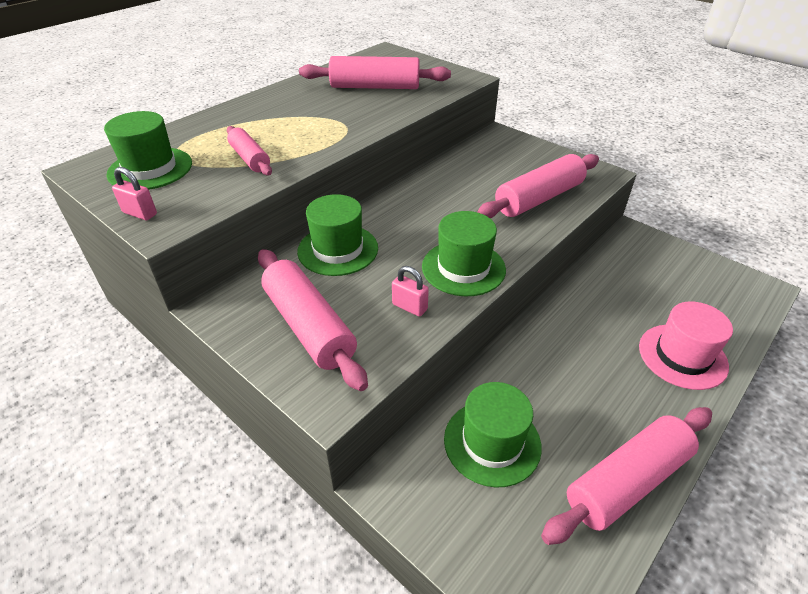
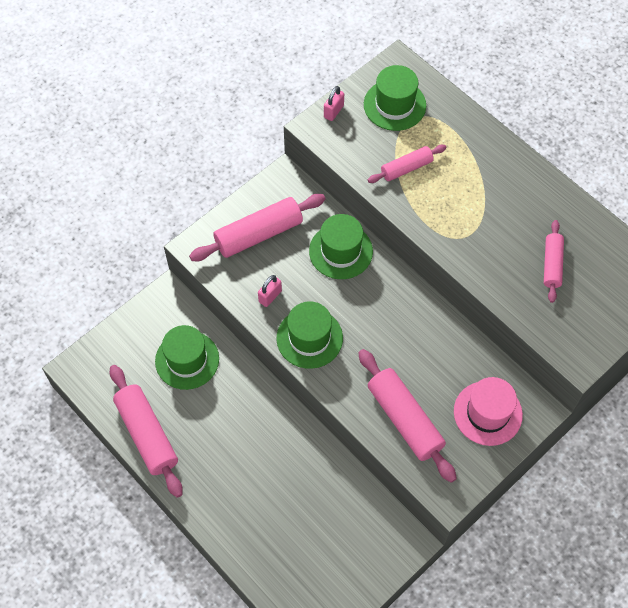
camera: 95 degrees right, 20 degrees up
pink rolling pin [299,56,451,89] -> pink rolling pin [544,220,564,303], size x0.58
pink hat [639,301,733,390] -> pink hat moved to [454,377,523,446]

